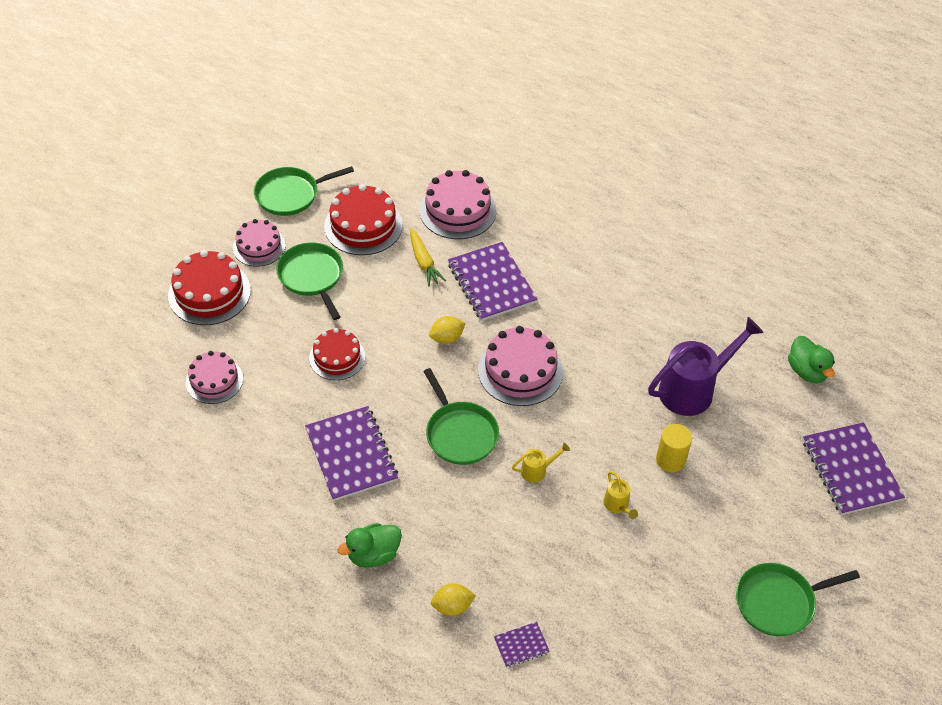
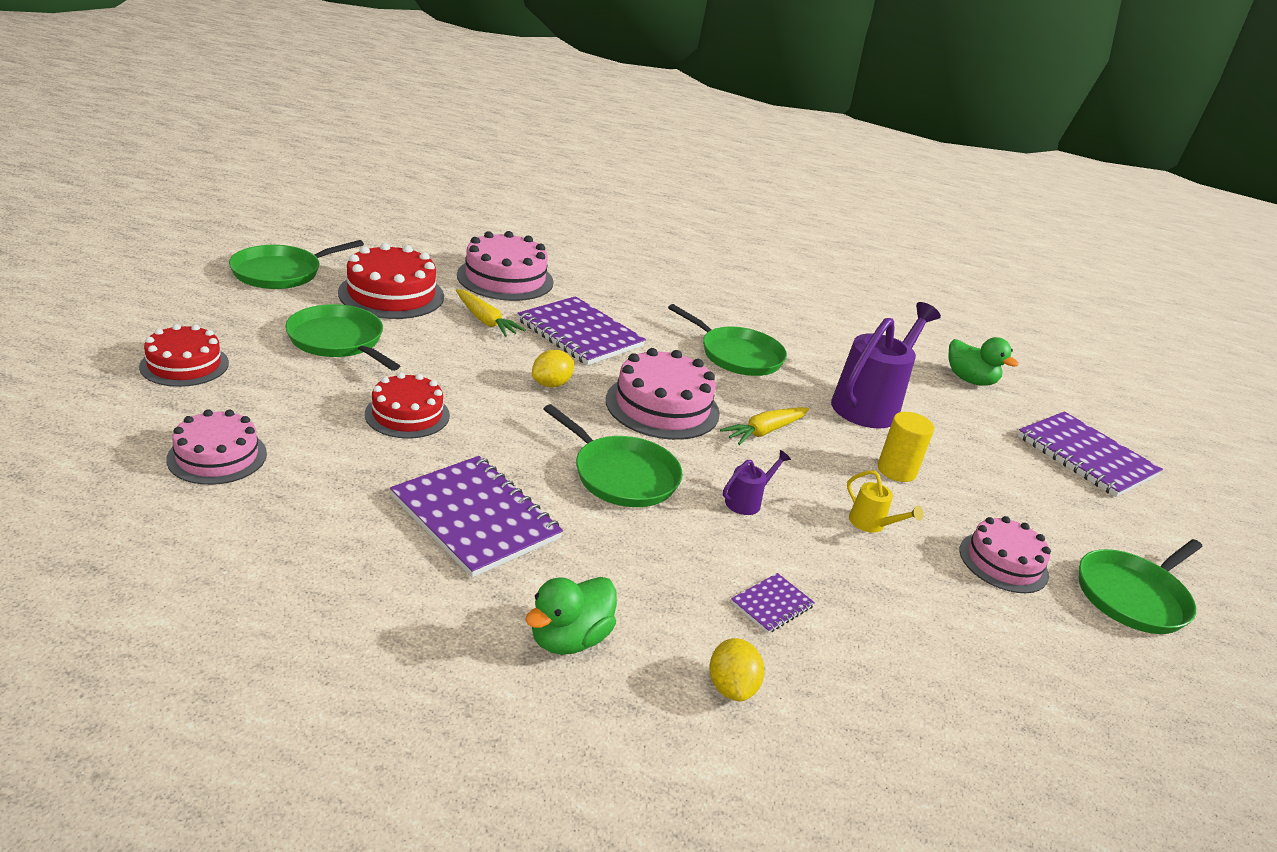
camera: 25 degrees left, 20 degrees down
red cake [168,250,251,325] -> red cake [139,324,229,387], size x0.66
pink cake [233,219,286,267] -> pink cake moved to [959,516,1051,593]
yellow lemon [431,583,476,616] -> yellow lemon turned 60 degrees counterclockwise [709,638,764,701]
purple notebook [494,622,550,668] -> purple notebook moved to [731,573,815,633]
yellow watering can [512,443,570,483] -> purple watering can [723,450,791,515]
none -> green pan [668,304,787,376]
none -> yellow carrot [720,407,809,445]

